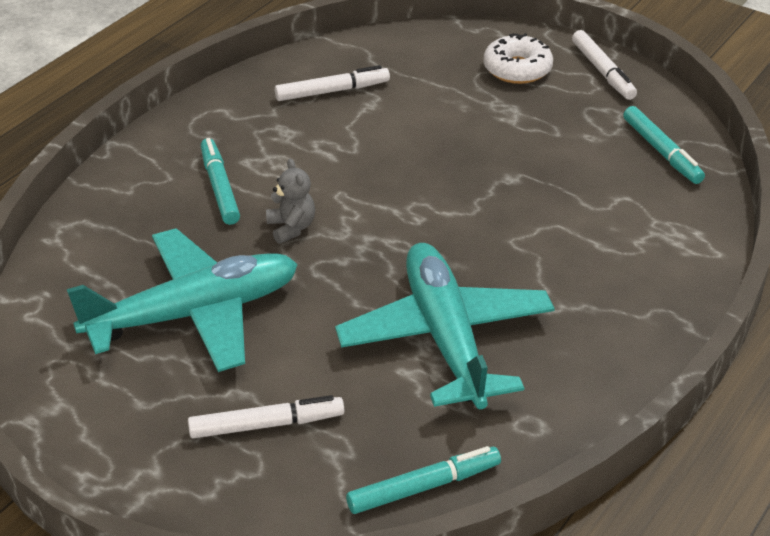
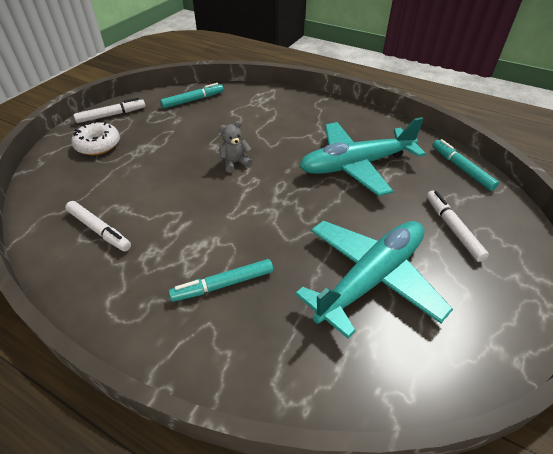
camera: 95 degrees left, 5 degrees up
turquoise plane [67,228,298,372] -> turquoise plane turned 75 degrees clockwise [295,221,453,338]
grey teddy bear [266,158,315,244] -> grey teddy bear moved to [219,121,252,173]
white marker [275,65,390,101] -> white marker turned 150 degrees clockwise [65,201,131,251]

